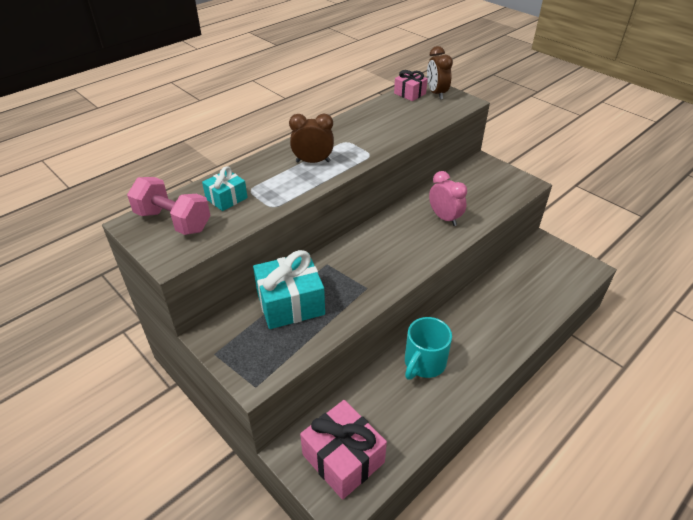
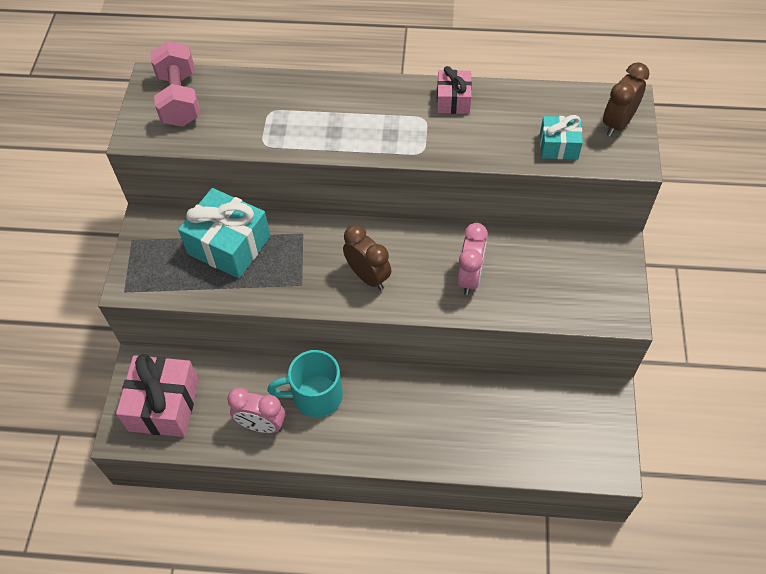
camera: 50 degrees right, 15 degrees up
turquoise gift [202,166,248,211] -> turquoise gift moved to [540,115,583,159]
brown clock [289,113,334,163] -> brown clock moved to [343,225,391,290]
pink gift [394,70,428,101] -> pink gift moved to [437,66,472,114]
none -> pink clock [227,388,285,433]

